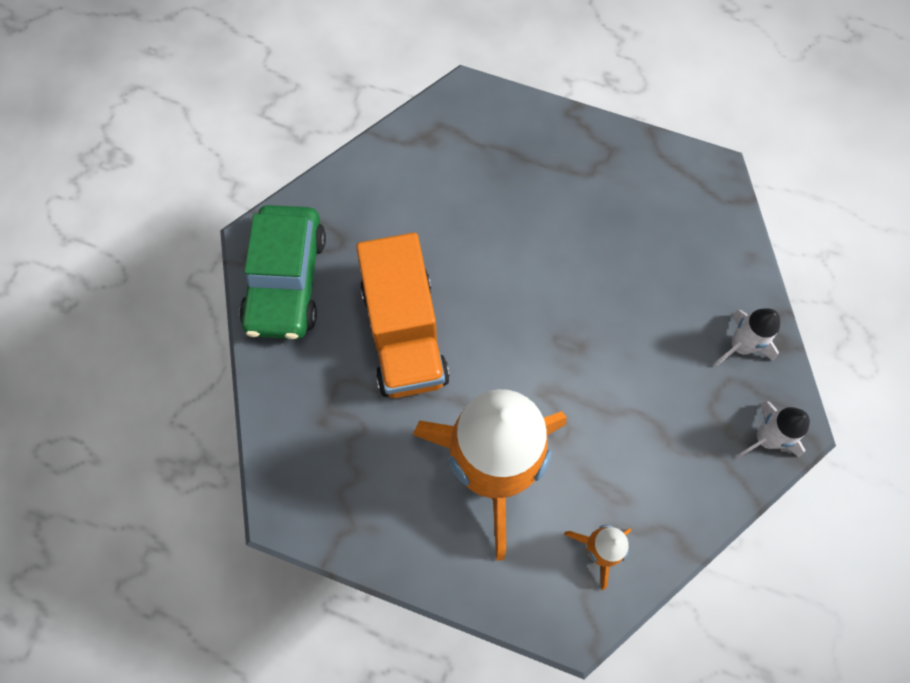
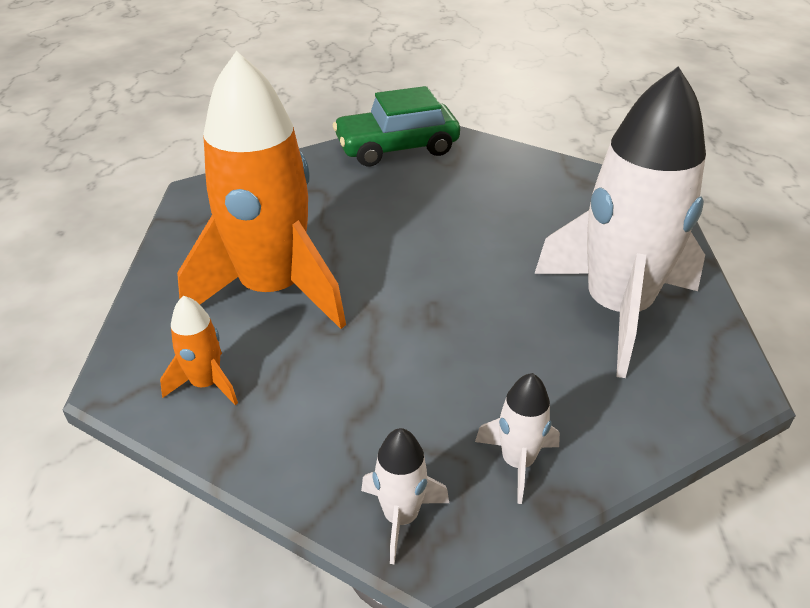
camera: 70 degrees right, 30 degrees down
orange truck [356,232,450,398] -> none
none -> white rocket [534,66,706,378]

